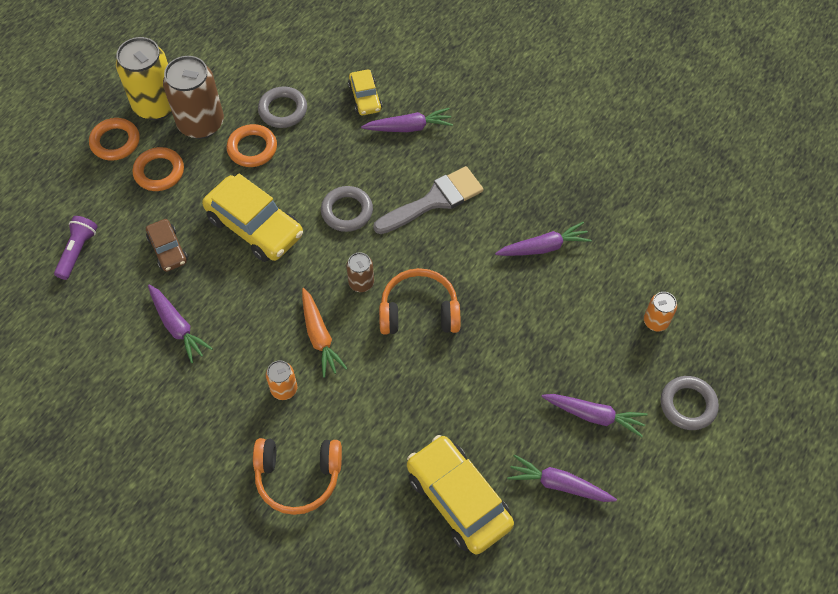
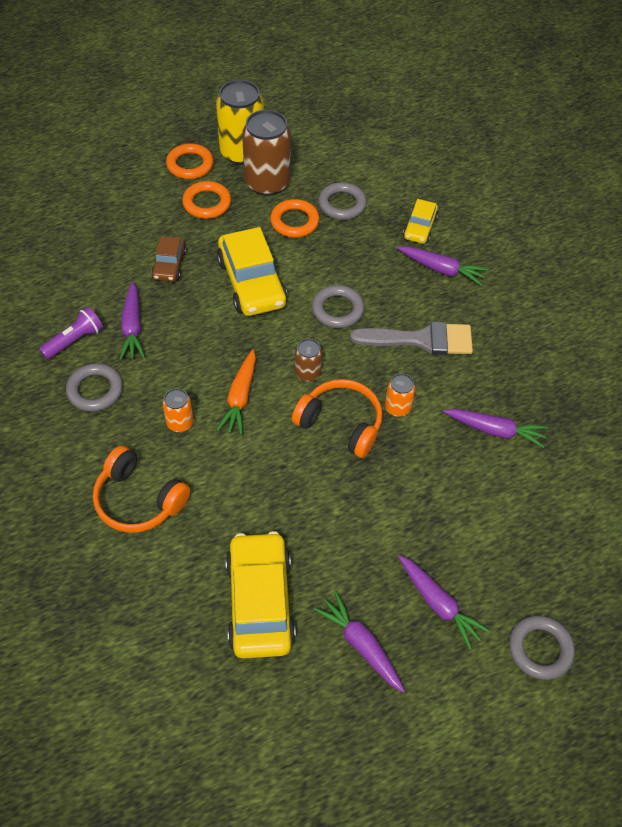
camera: 30 degrees right, 5 degrees down
purple flashlight [54,216,98,280] -> purple flashlight moved to [39,307,103,360]
orange can [644,292,677,332] -> orange can moved to [385,373,416,417]
none -> grey ring [66,363,123,412]

